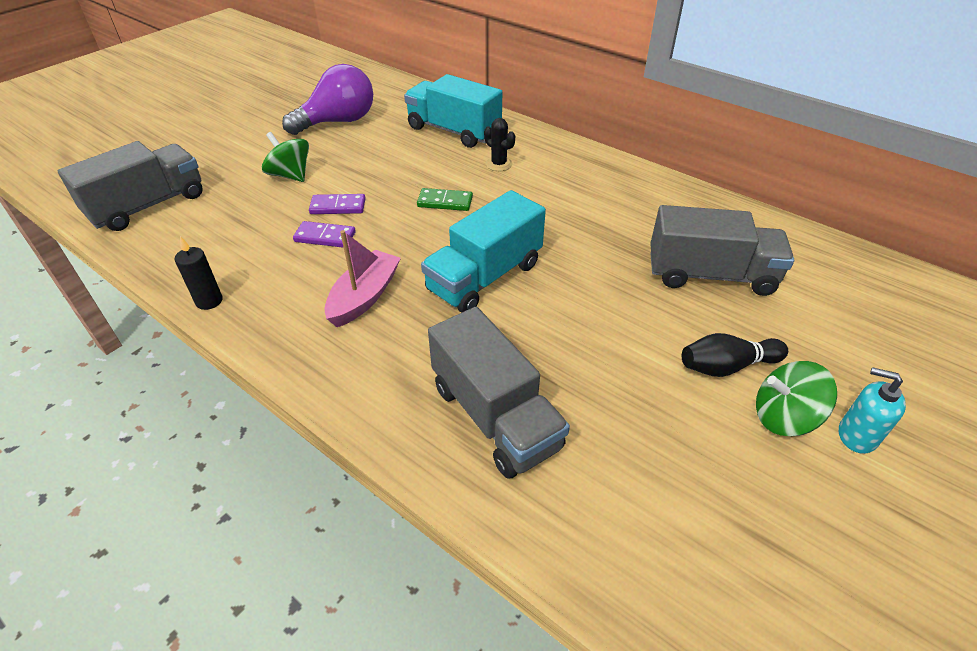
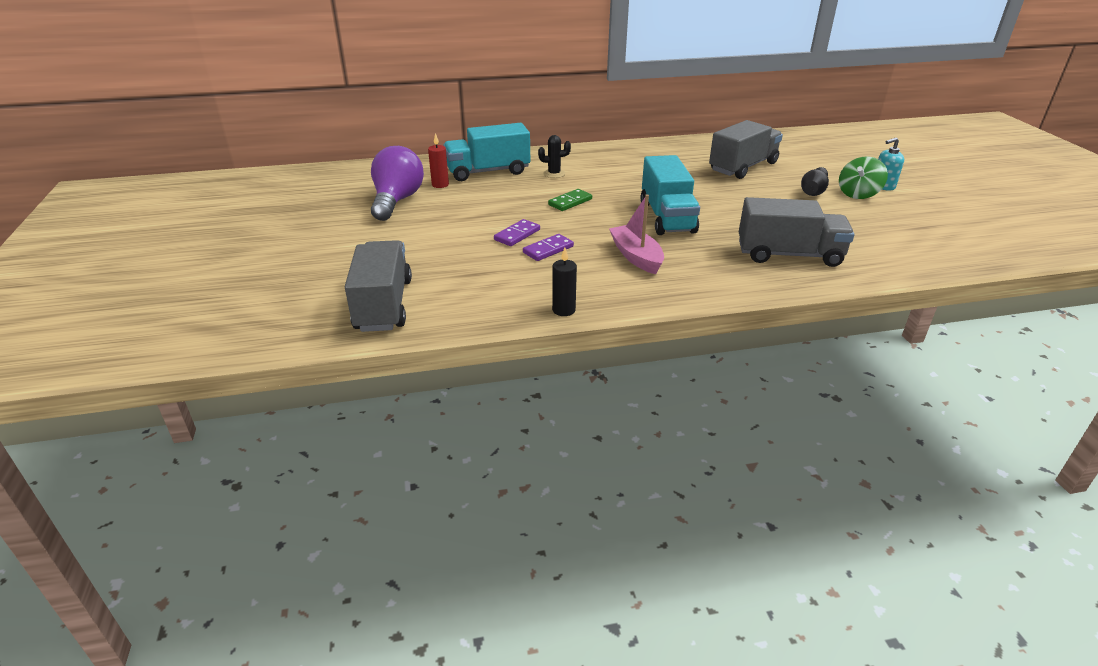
camera: 50 degrees left, 10 degrees down
green spinning top [262,132,309,182] -> none
none -> red candle [428,133,449,188]

